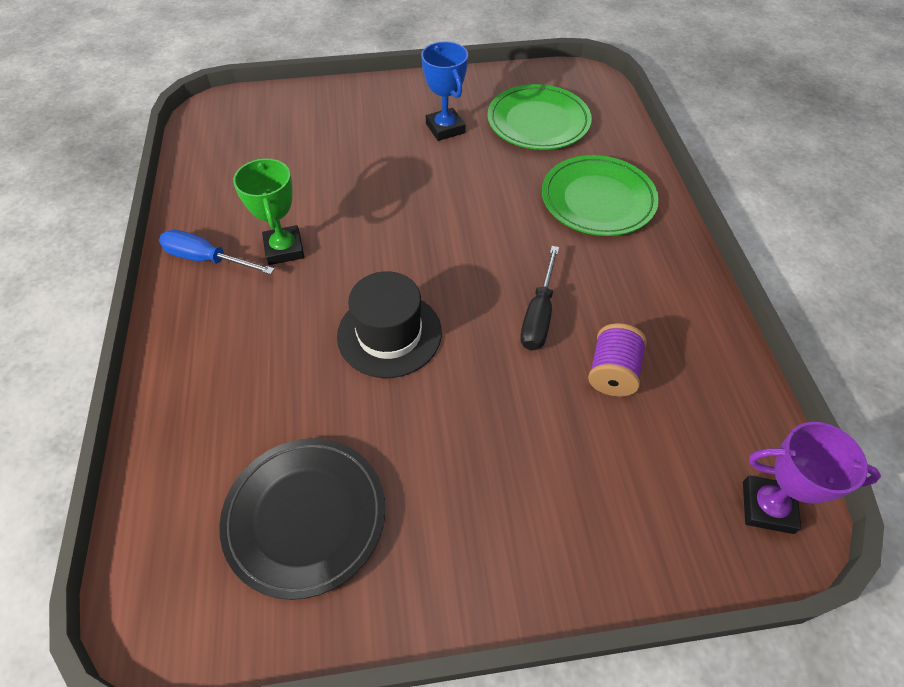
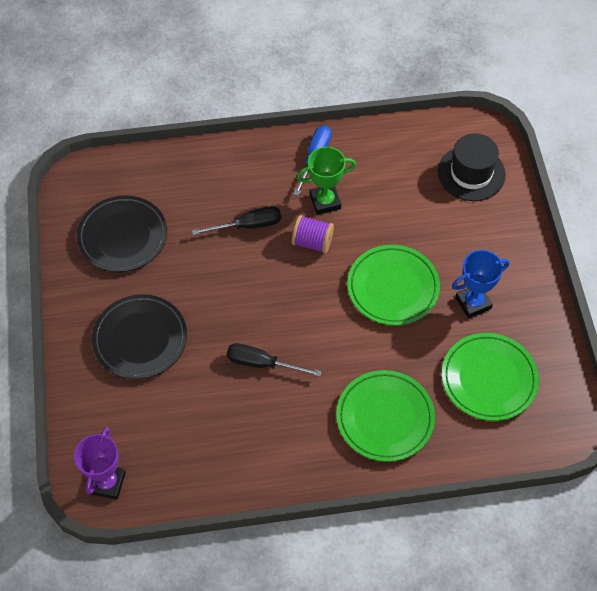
camera: 90 degrees right, 5 degrees up
black hat [337,271,442,378] -> black hat moved to [438,134,506,201]
purple spool [588,323,647,396] -> purple spool moved to [292,215,334,254]
none -> black plate [92,294,187,379]
none -> black screwdriver [192,206,281,235]
none -> green plate [347,245,440,326]

